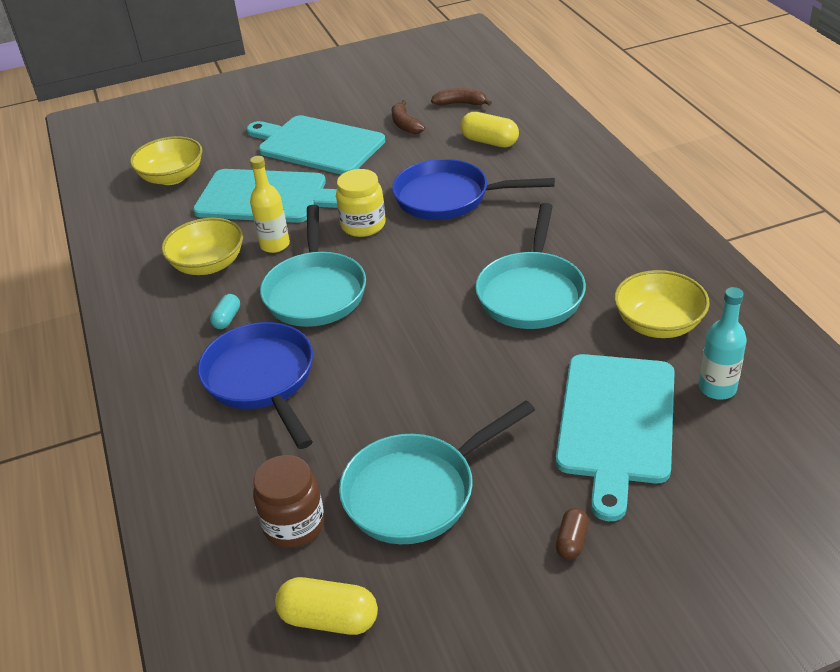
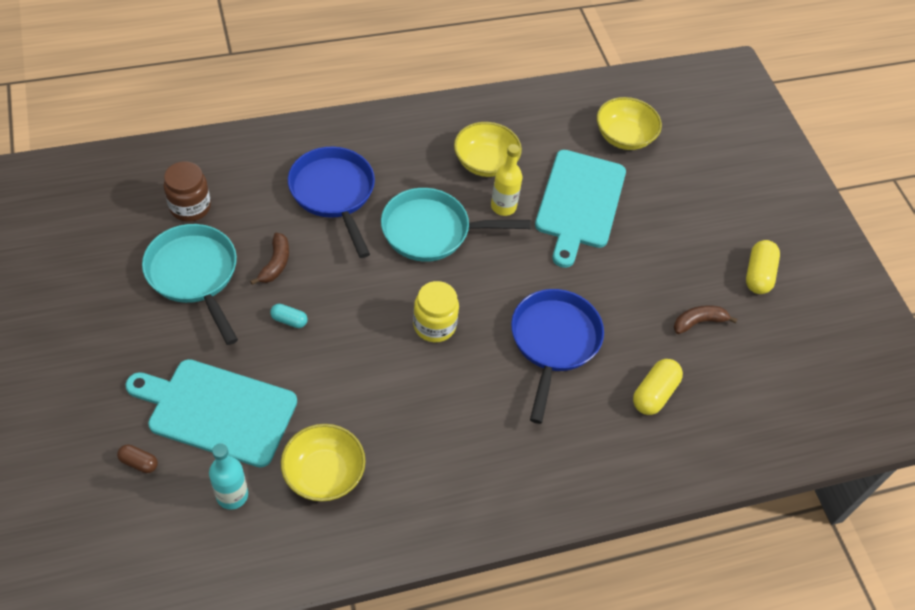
camera: 85 degrees right, 15 degrees up
blue pan [198,322,313,449] -> blue pan turned 90 degrees counterclockwise [288,147,375,258]
turquoise capsule [210,294,240,329] -> turquoise capsule moved to [270,304,307,328]
turquoise cutting board [246,115,385,175] -> none
yellow capsule [275,577,378,635] -> yellow capsule moved to [746,240,780,294]
yellow jar [336,169,386,237] -> yellow jar moved to [413,281,459,342]
brown banana [431,88,492,106] -> brown banana moved to [250,233,289,285]
turquoise pan [476,203,586,329] -> none
brown capsule [556,508,589,560] -> brown capsule moved to [117,445,158,473]

